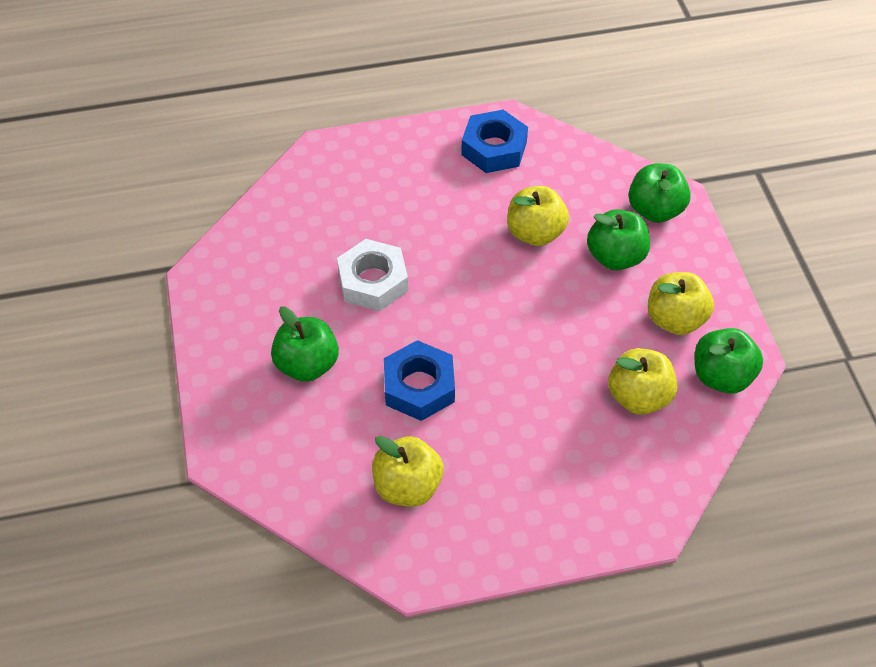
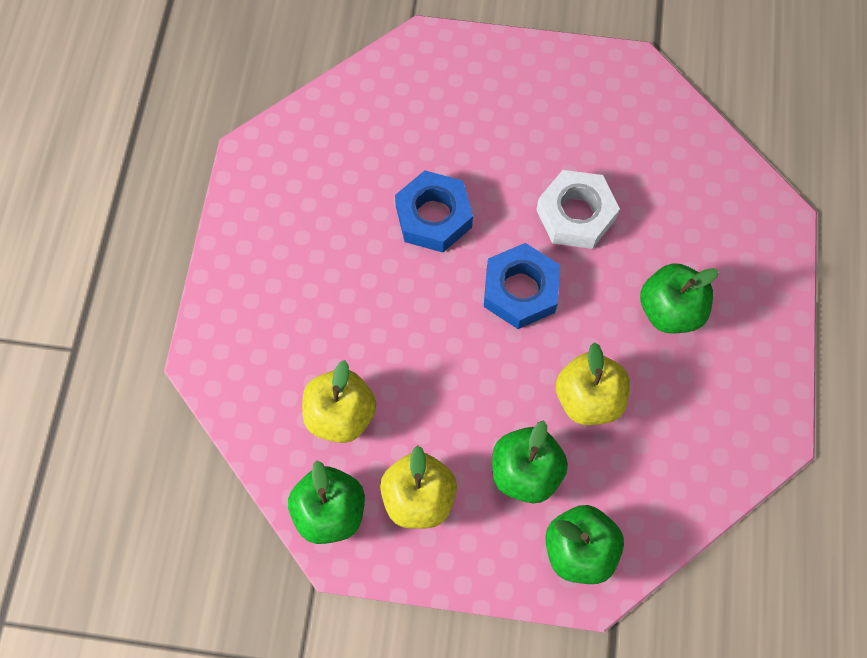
camera: 110 degrees right, 15 degrees up
green apple [271,306,339,382] -> green apple moved to [640,263,719,334]
yellow apple [372,436,444,507] -> none
blue nut [461,110,528,173] -> blue nut moved to [484,243,560,329]

